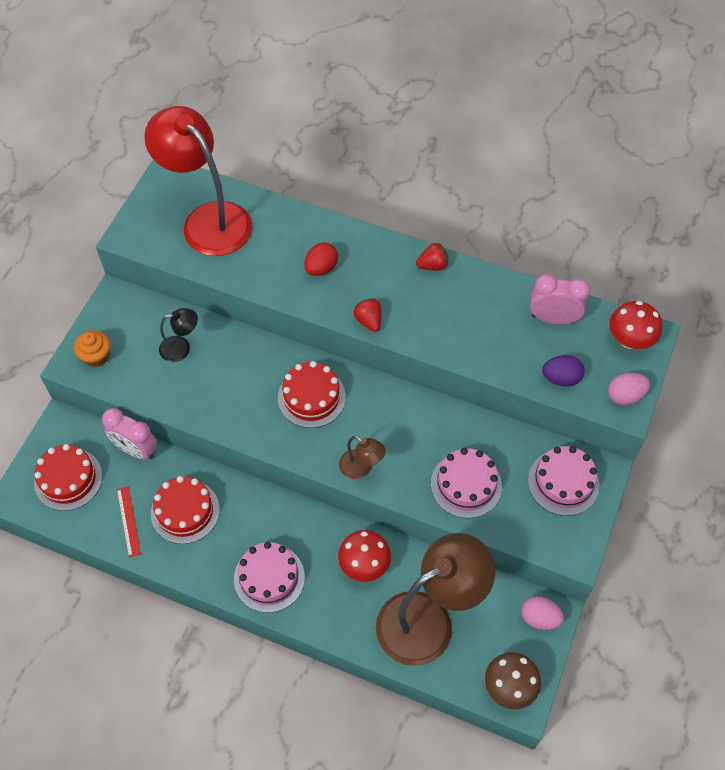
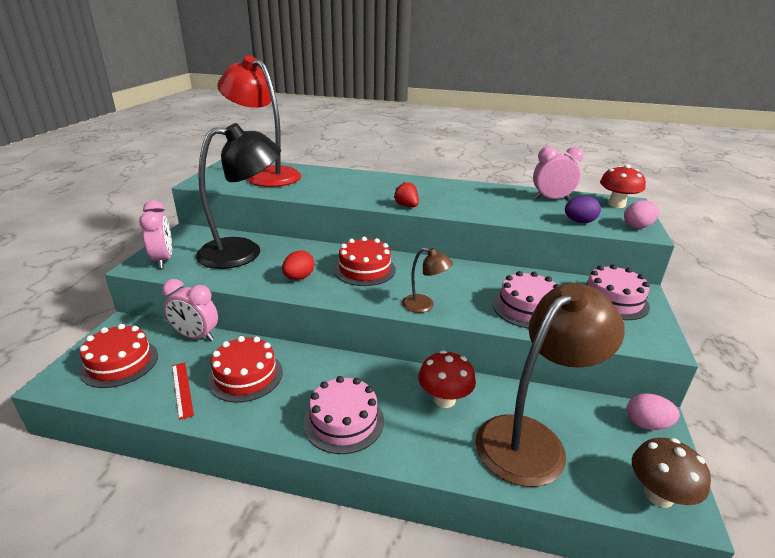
camera: 10 degrees left, 30 degrees down
orange cupcake [74,330,110,367] -> pink clock [139,200,172,268]
black lamp [159,308,198,362] -> black lamp [196,123,281,269], size x2.25
red egg [304,242,338,276] -> red egg moved to [282,250,315,280]
red strawberry [416,242,448,271] -> none

